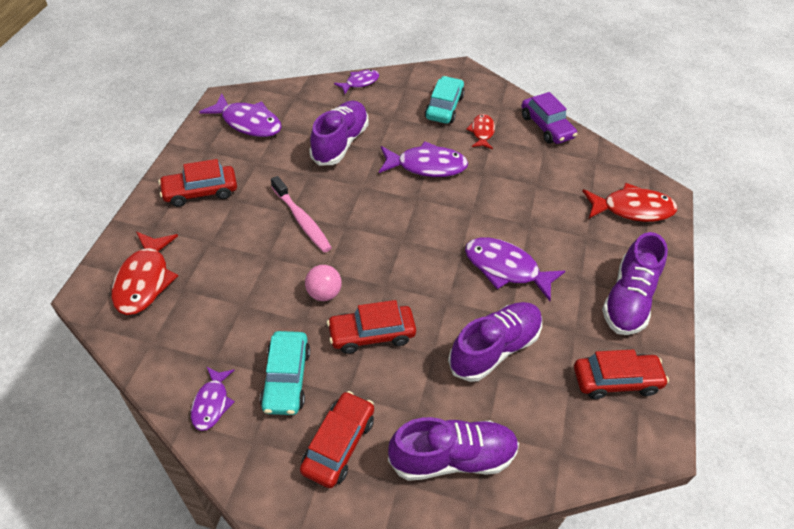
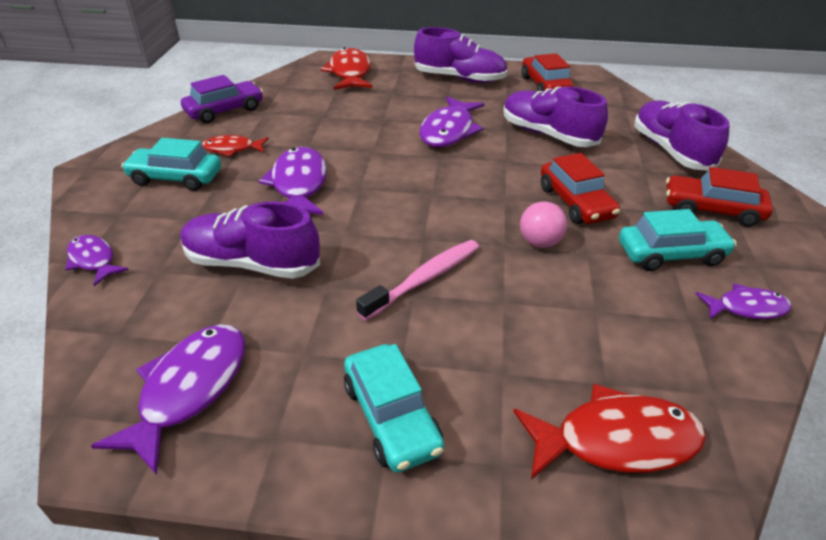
camera: 95 degrees left, 10 degrees down
red car [158,159,237,207] -> turquoise car [344,344,444,473]

